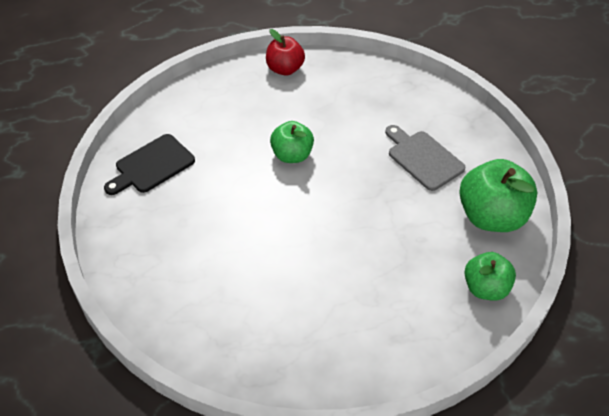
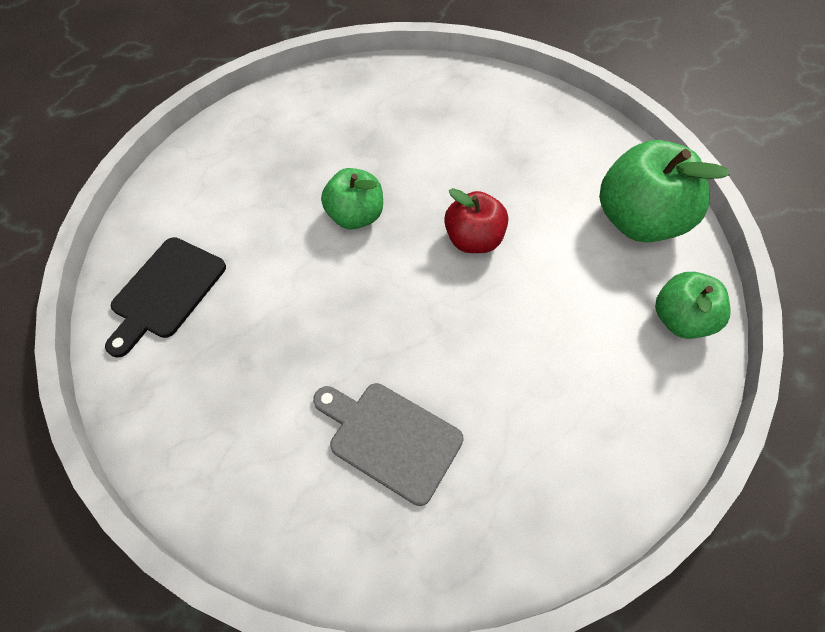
camera: 20 degrees left, 10 degrees up
red apple [266,29,305,76] -> red apple moved to [444,188,508,253]
grey cutting board [385,125,466,191] -> grey cutting board moved to [313,383,464,506]

